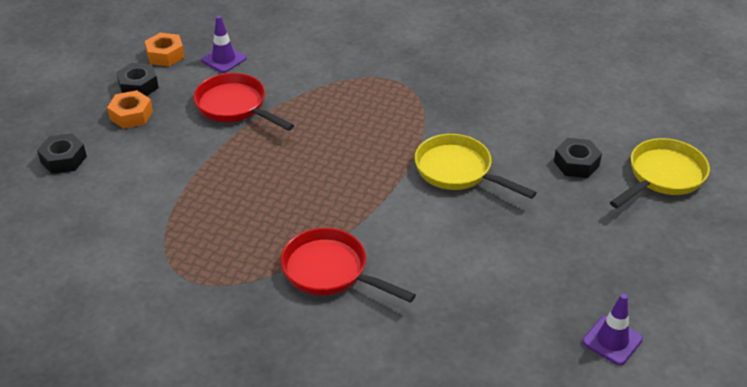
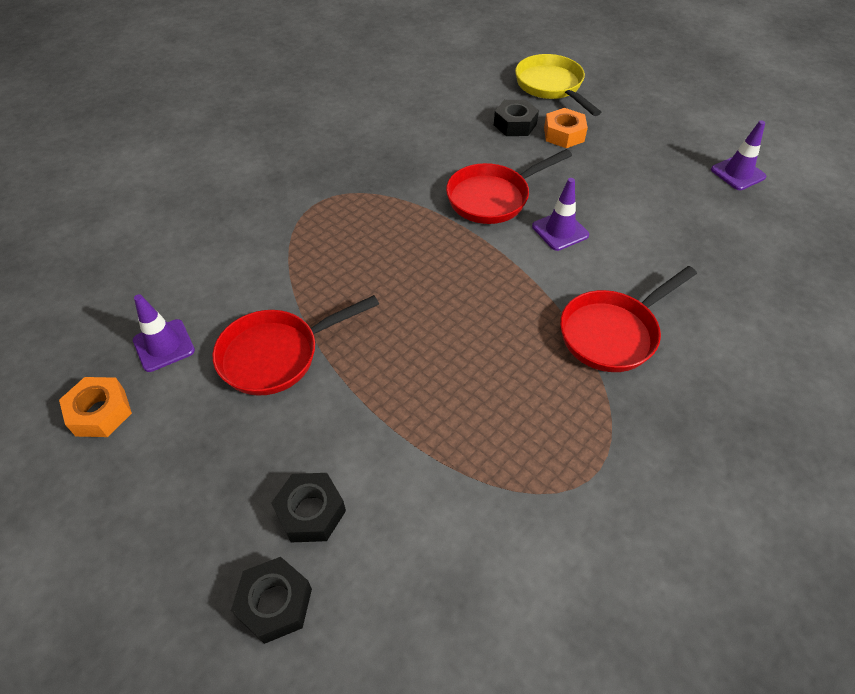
camera: 70 degrees left, 10 degrees up
orange nut [107,90,153,129] -> orange nut moved to [544,108,588,148]
black nut [116,63,159,96] -> black nut moved to [271,473,346,542]
yellow pan [415,134,537,199] -> red pan [446,149,572,224]
none -> purple traffic cone [532,178,589,251]

